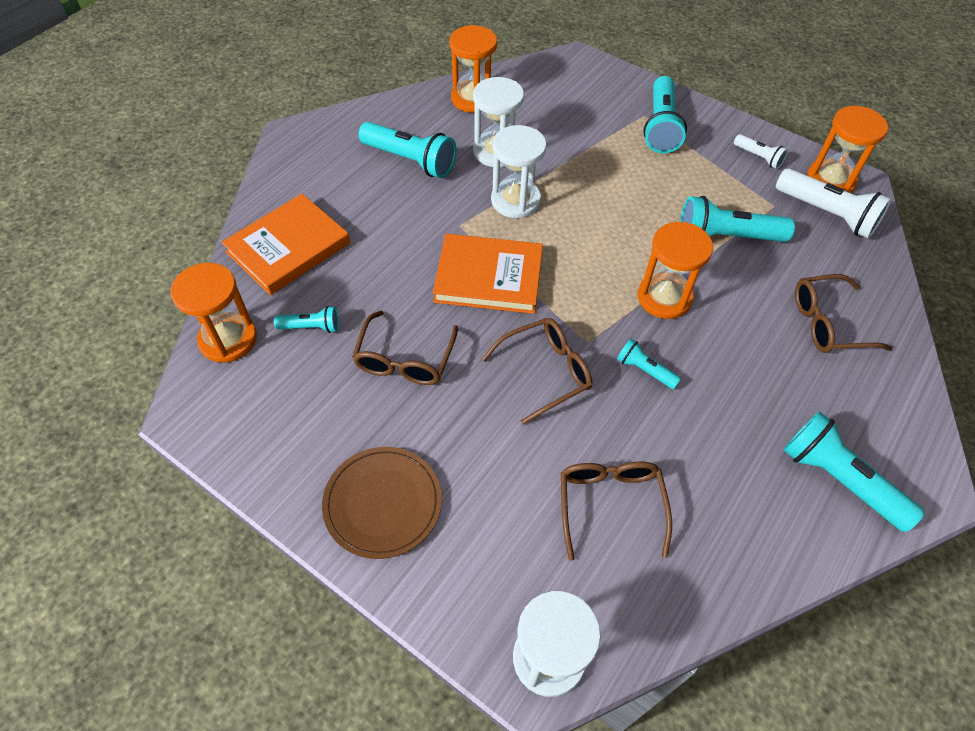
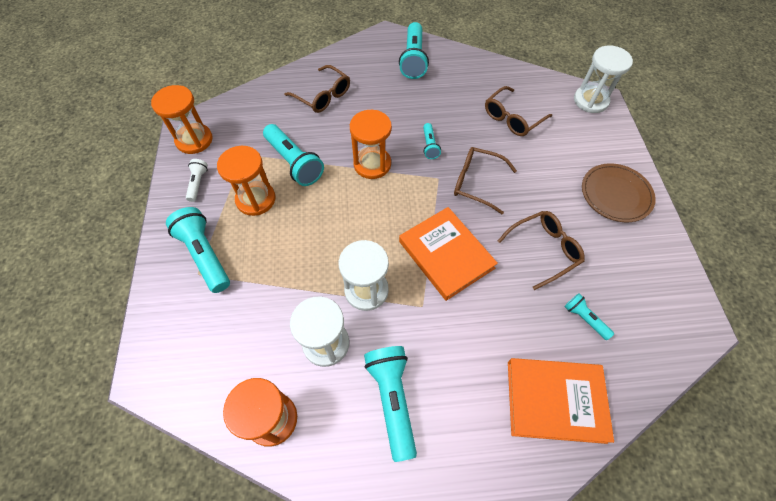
camera: 130 degrees left, 5 degrees up
orange hourglass [171,263,257,363] -> orange hourglass moved to [217,146,275,216]
turquoise flashlight [643,76,687,153] -> turquoise flashlight turned 90 degrees counterclockwise [166,207,230,293]
white flashlight [776,168,892,239] -> none

